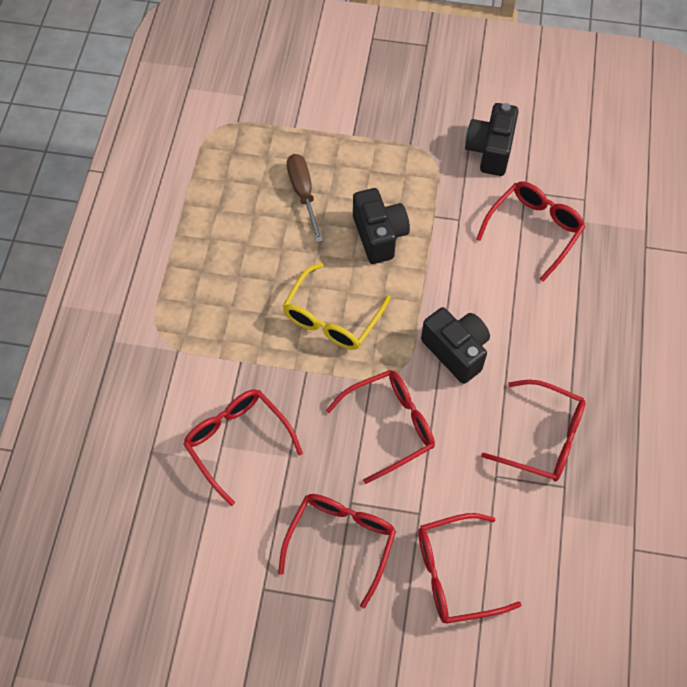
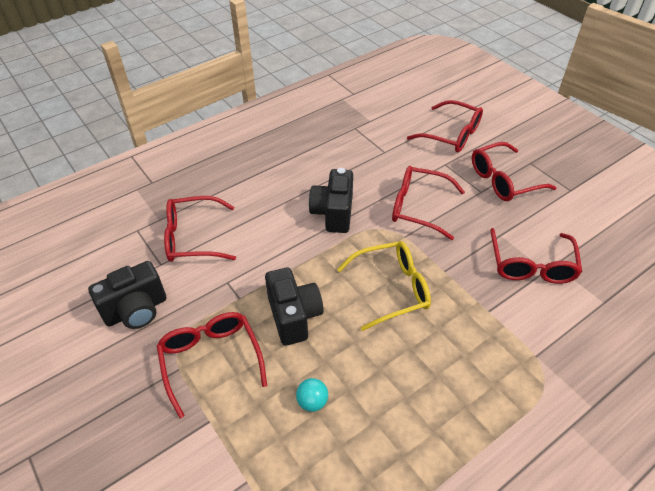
camera: 135 degrees left, 15 degrees down
brown screwdriver [287,154,323,242] -> turquoise ball [296,378,328,412]
black camera [353,188,410,264] -> black camera turned 135 degrees clockwise [265,267,324,346]
red glasses [481,380,586,482] -> red glasses moved to [157,312,267,418]

